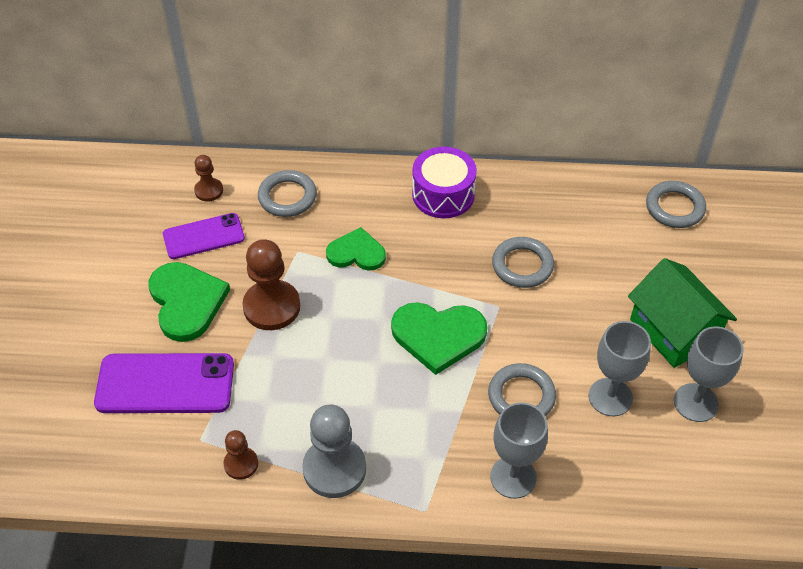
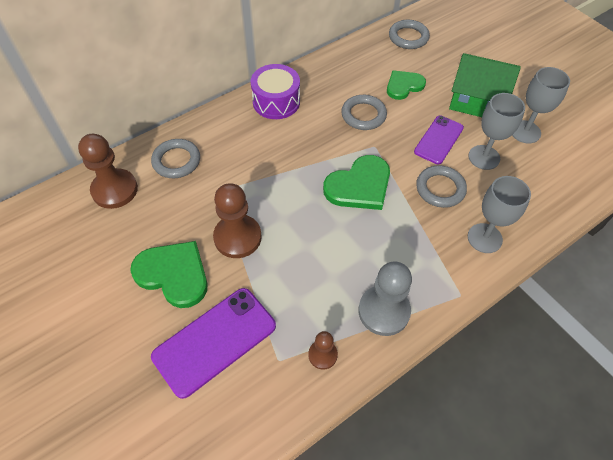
camera: 40 degrees left, 5 degrees up
purple phone [163,213,245,259] -> purple phone moved to [414,116,464,164]
brown pawn [194,155,223,202] -> brown pawn [78,134,138,209], size x1.85
green heart [326,227,386,271] -> green heart moved to [387,70,426,100]

